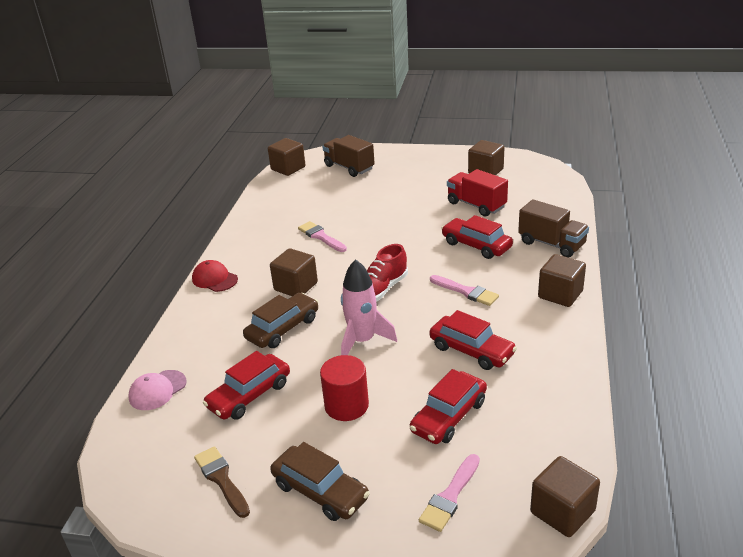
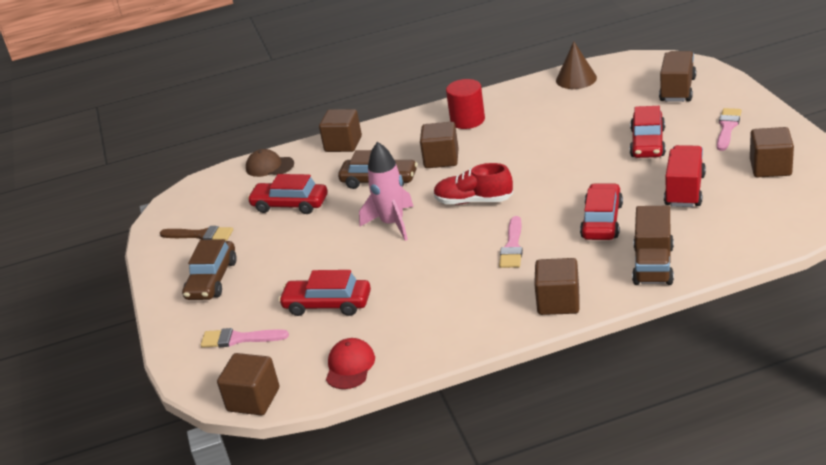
camera: 65 degrees right, 0 degrees up
pink cap [128,370,187,410] -> brown cap [246,149,294,177]
red cap [192,260,238,292] -> red cap moved to [326,338,375,389]
brown brush [194,446,250,518] -> brown brush turned 75 degrees clockwise [160,226,233,241]
brown cube [268,138,305,176] -> brown cube moved to [319,109,362,152]
pink brush [298,221,347,252] -> pink brush moved to [717,108,742,151]
red cylinder [320,355,369,421] -> red cylinder moved to [446,79,485,129]
red car [429,310,517,370] -> red car moved to [630,106,666,158]
none -> brown cone [556,41,597,89]

